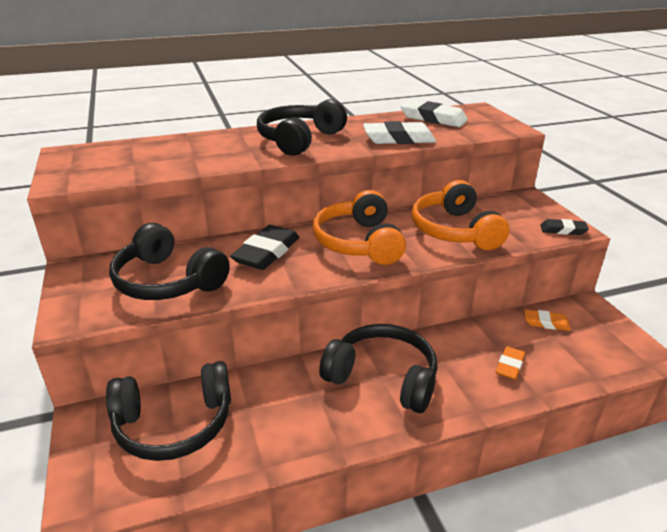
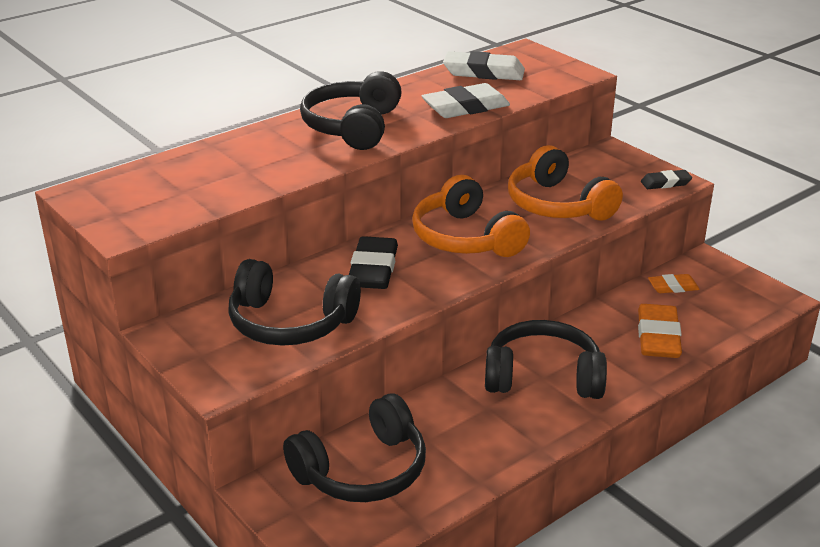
camera: 20 degrees left, 0 degrees up
orange eraser [496,346,525,380] -> orange eraser [638,304,682,358], size x1.76

